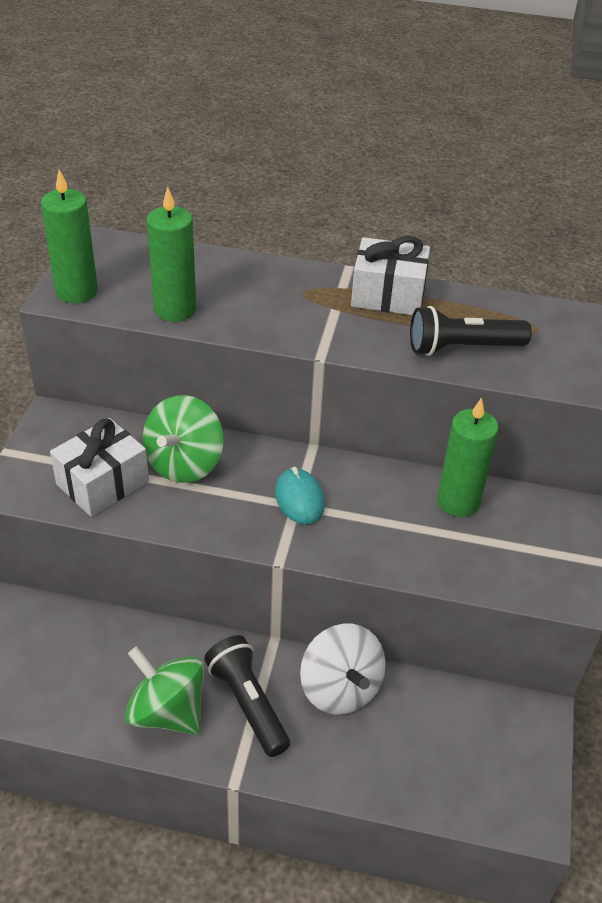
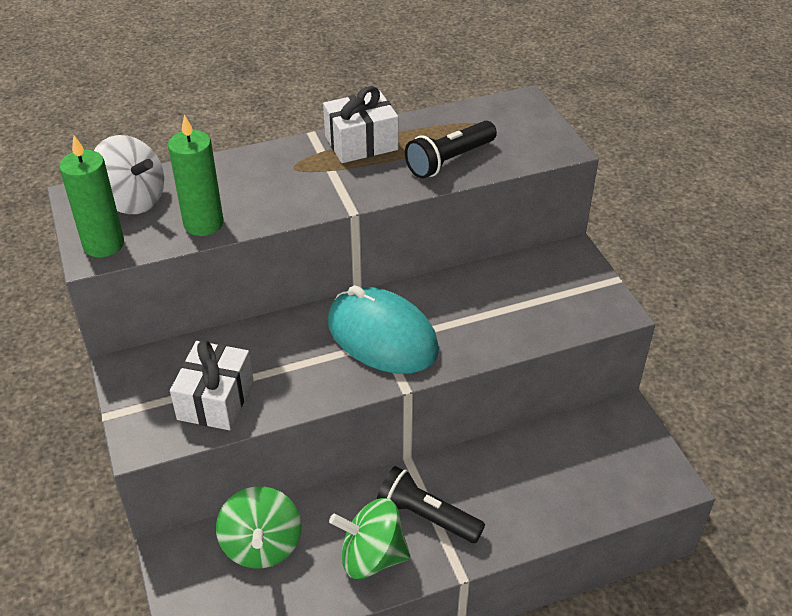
camera: 30 degrees left, 0 degrees up
green spinning top [143,395,224,483] -> green spinning top moved to [216,486,301,568]
turquoise mouse [275,467,325,525] -> turquoise mouse [328,285,439,374], size x2.01
white spinning top [300,624,386,714] -> white spinning top moved to [94,135,164,214]
green candle [437,397,499,517] -> none

